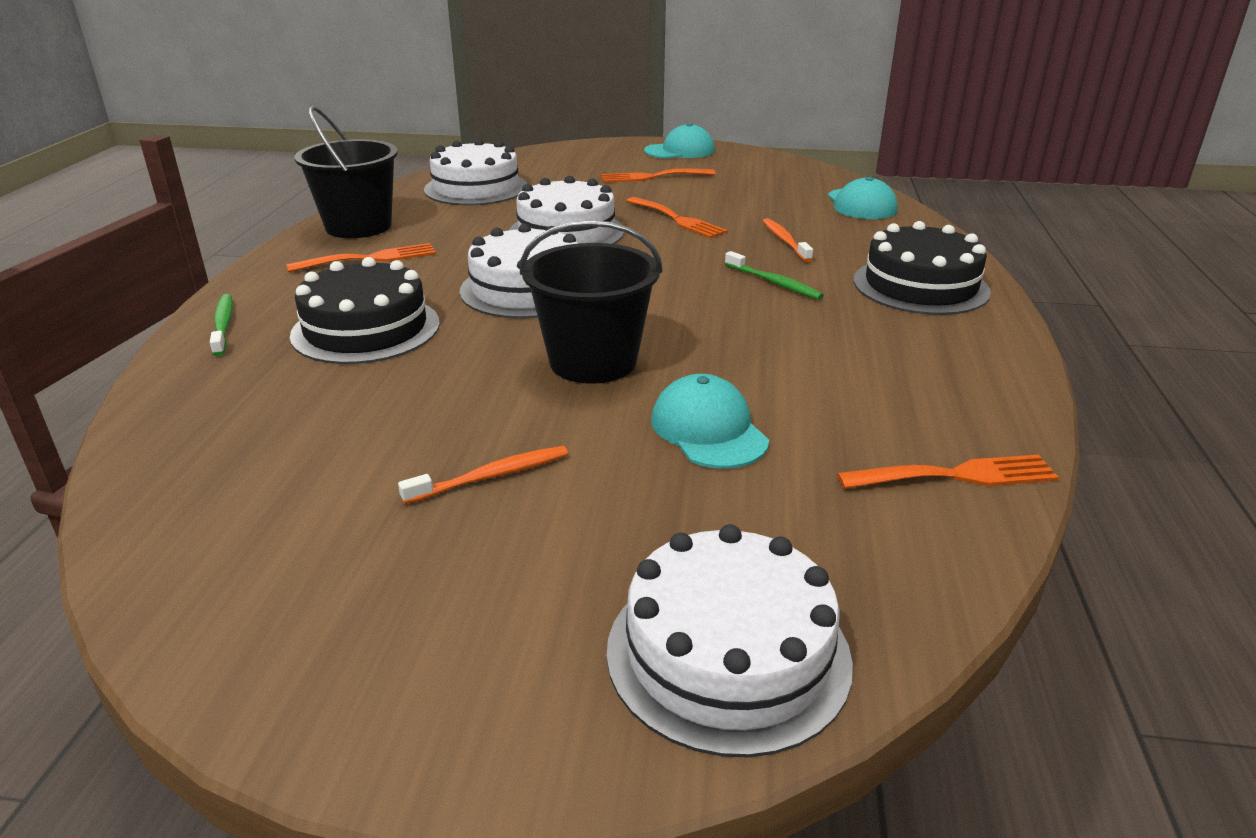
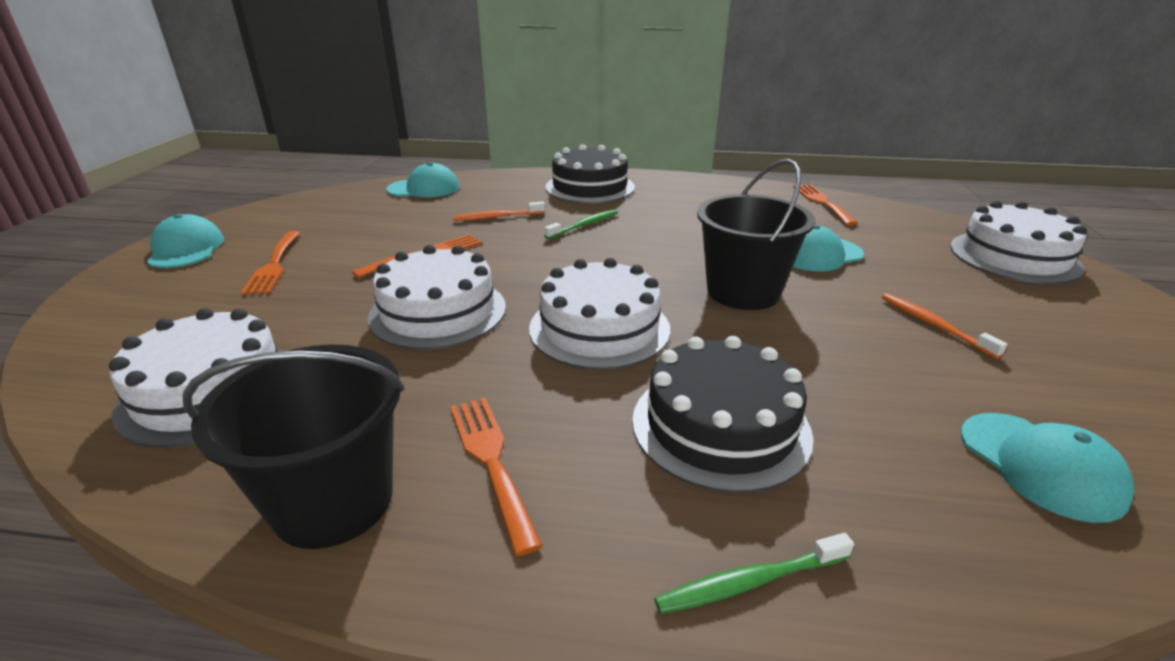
camera: 90 degrees left, 0 degrees up
none -> turquoise cap [961,413,1134,523]

